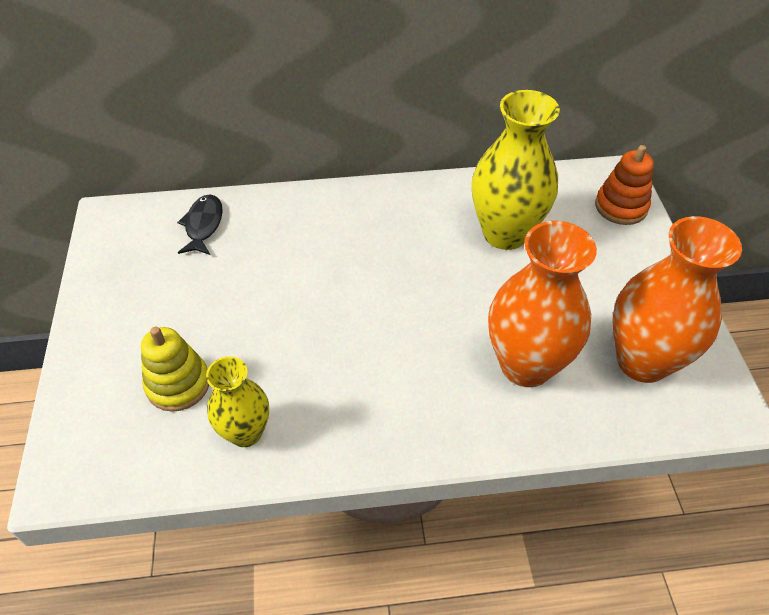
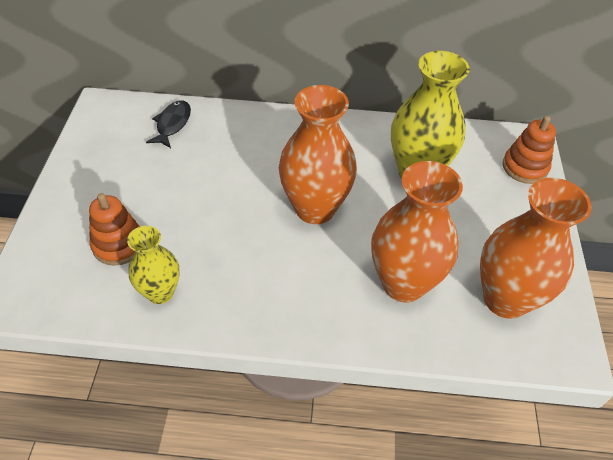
camera: 10 degrees right, 0 degrees up
yellow stacking toy [141,327,209,412] -> orange stacking toy [89,193,140,266]
none -> orange vase [279,85,357,224]

